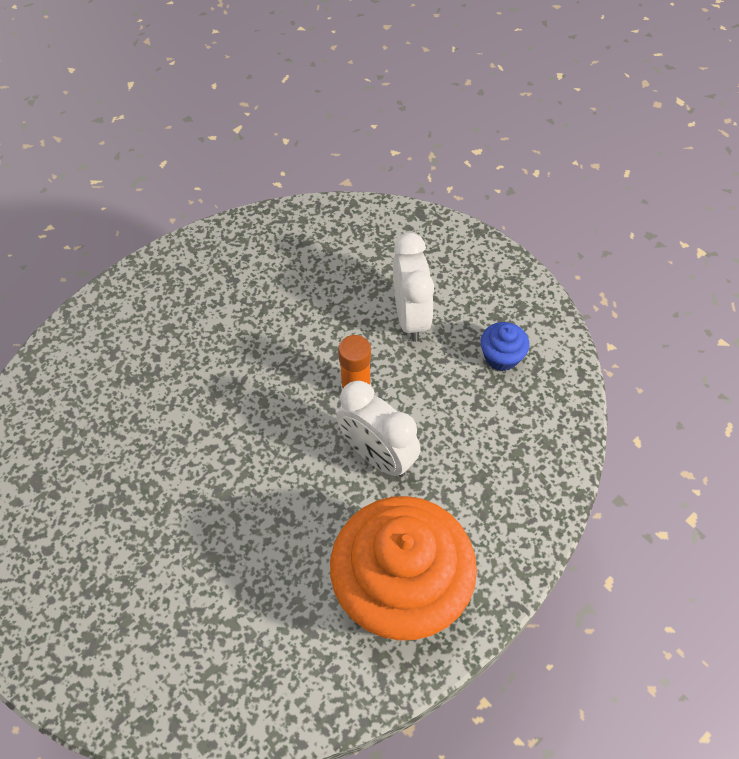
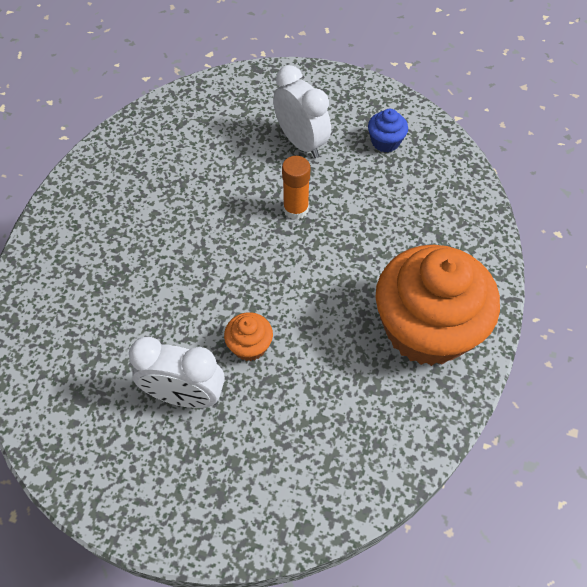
camera: 30 degrees left, 0 degrees up
white clock [337,380,421,477] -> white clock moved to [129,337,225,408]
none -> orange cupcake [224,312,273,361]

